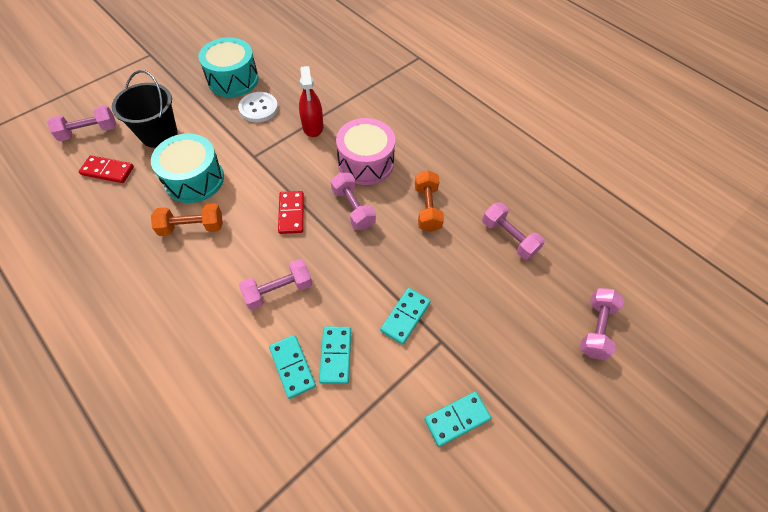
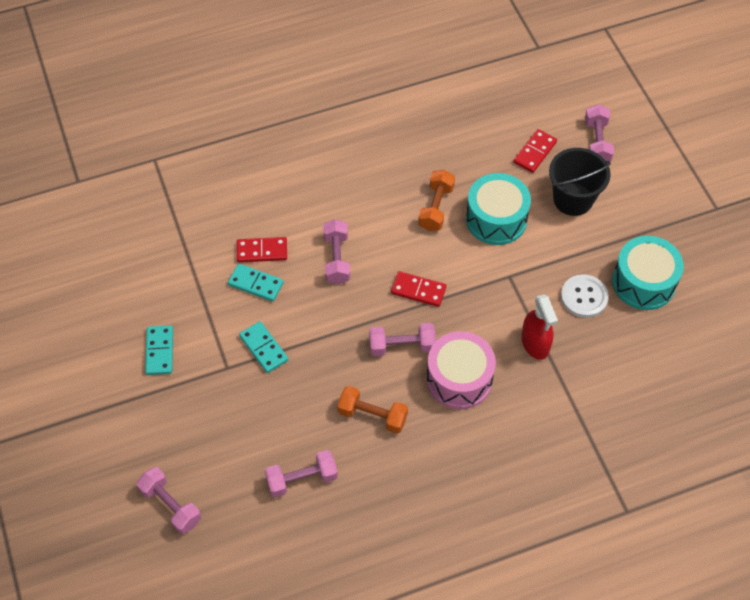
camera: 115 degrees right, 0 degrees up
turquoise domino [269,335,316,399] -> red domino [237,237,287,263]
red spray bottle [299,66,324,137] -> red spray bottle turned 120 degrees counterclockwise [522,294,558,360]

